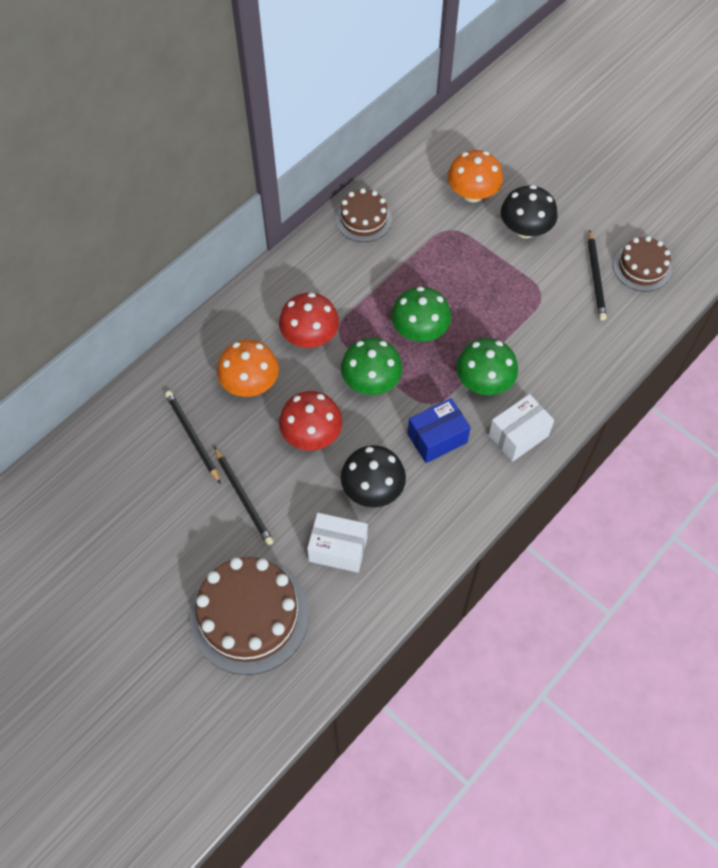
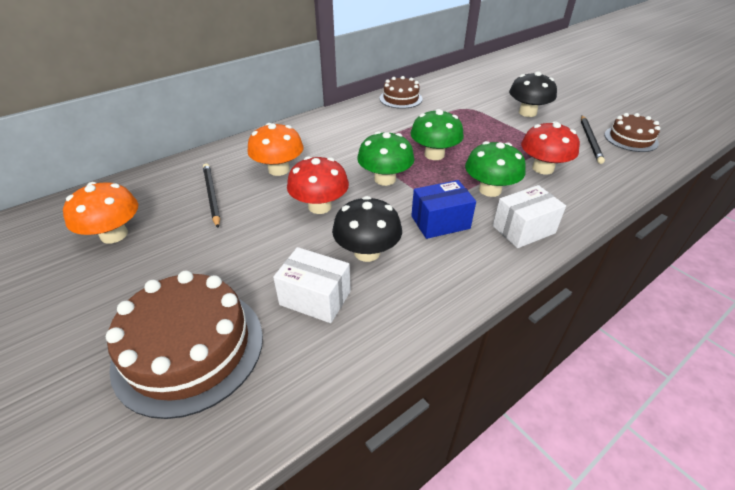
camera: 10 degrees right, 20 degrees down
black pencil [214,447,274,545] -> none
red mushroom [279,293,339,348] -> red mushroom moved to [521,121,580,174]
orange mushroom [447,150,503,202] -> orange mushroom moved to [63,182,138,243]

